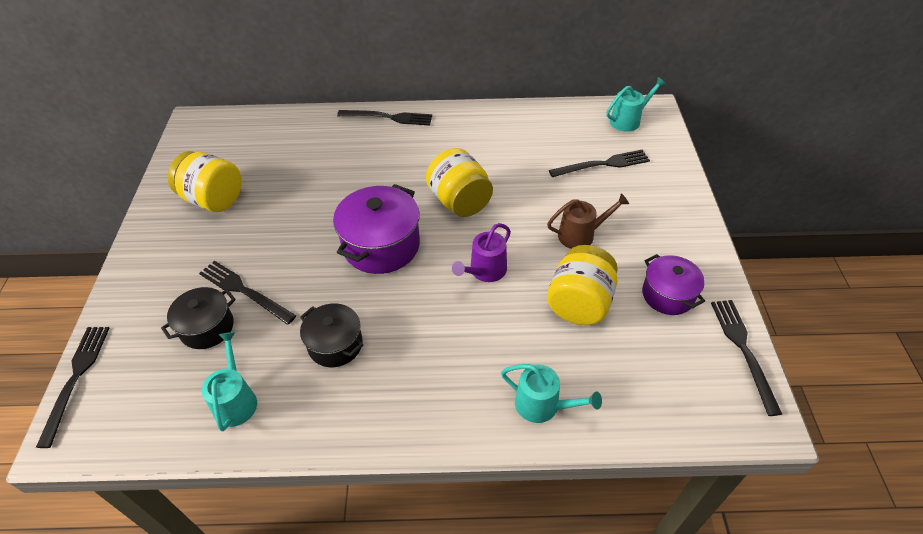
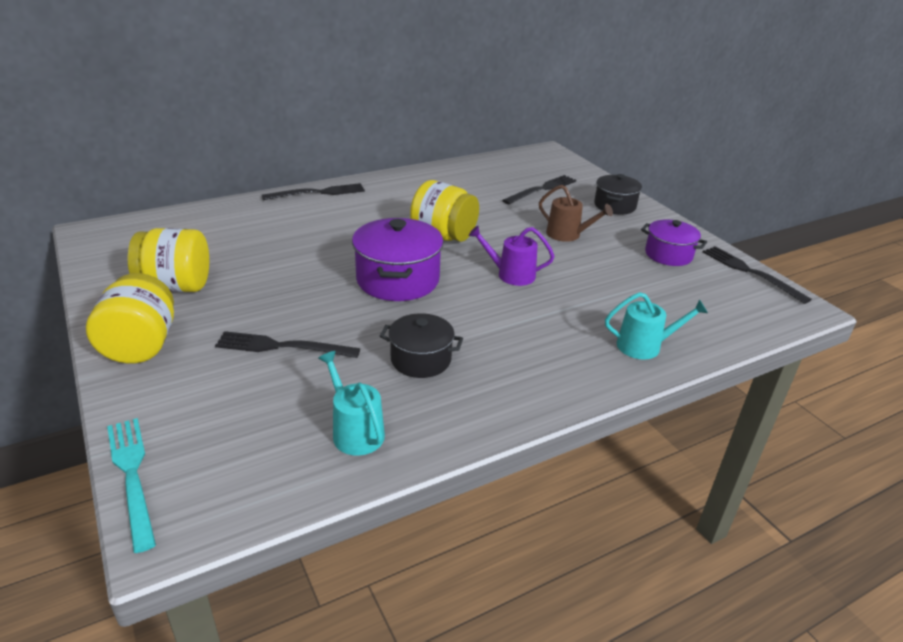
camera: 30 degrees left, 15 degrees down
black fork [36,327,109,448] -> turquoise fork [107,418,156,553]
black pot [161,287,236,349] -> black pot moved to [594,174,642,215]
purple watering can [452,223,511,282] -> purple watering can turned 90 degrees clockwise [468,226,554,286]
brown watering can [547,193,629,249] -> brown watering can turned 75 degrees clockwise [539,185,613,242]
yellow jar [547,245,618,325] -> yellow jar moved to [86,273,174,364]
turquoise watering can [606,77,666,132] -> none

